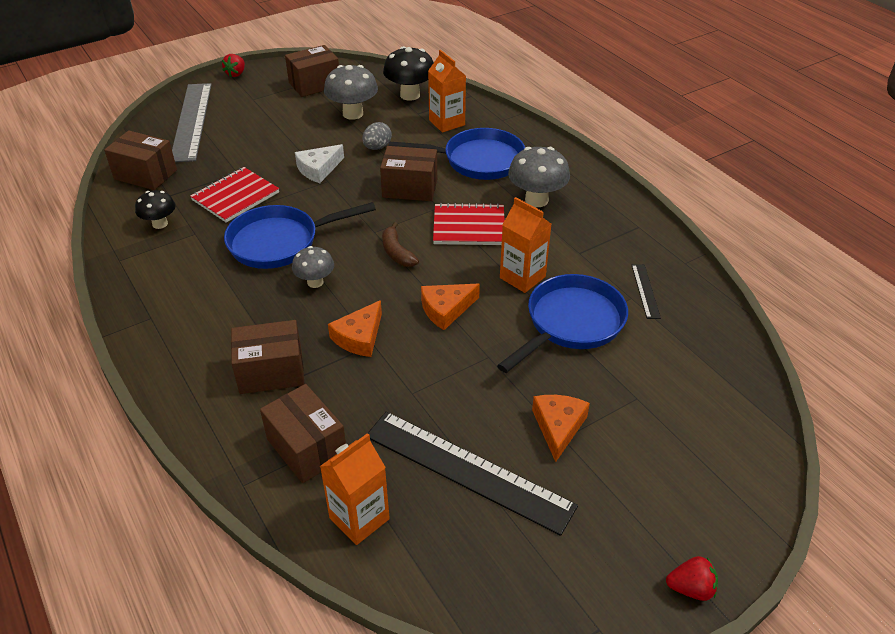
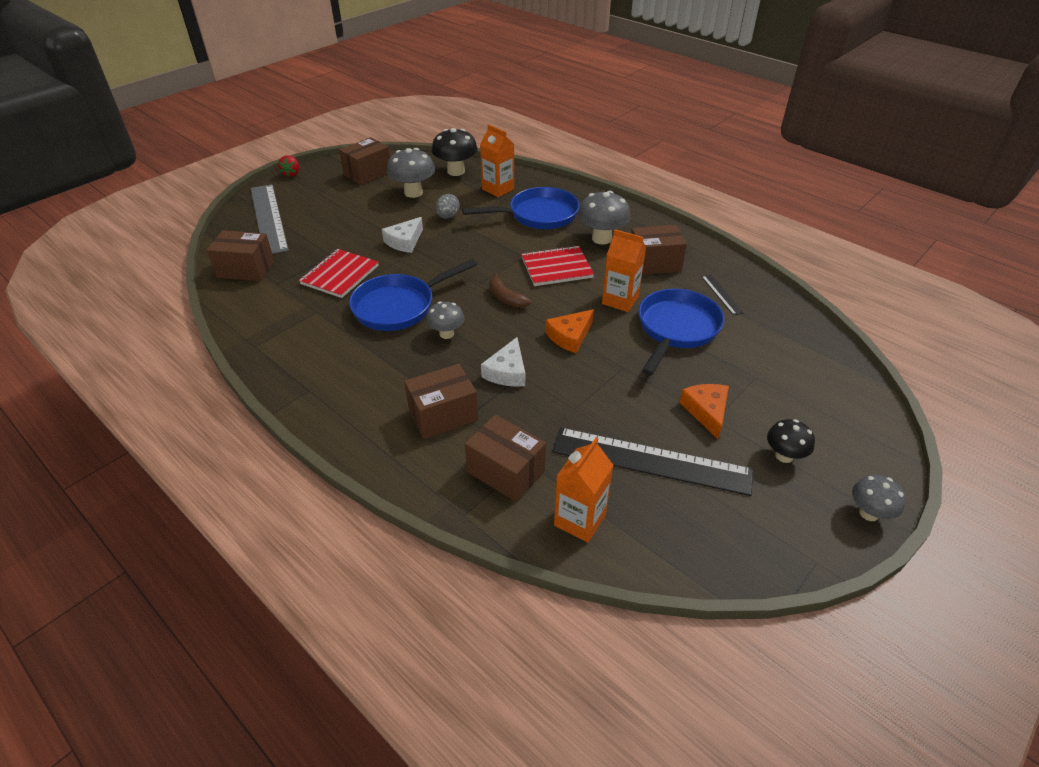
camera: 15 degrees left, 0 degrees up
black mushroom [135,190,175,229] -> black mushroom moved to [767,419,815,463]
orange cheese [328,300,382,357] -> white cheese [481,337,525,387]
brown box [380,146,437,201] -> brown box moved to [631,225,687,275]
red strawberry [666,556,718,601] -> grey mushroom [852,475,906,521]

